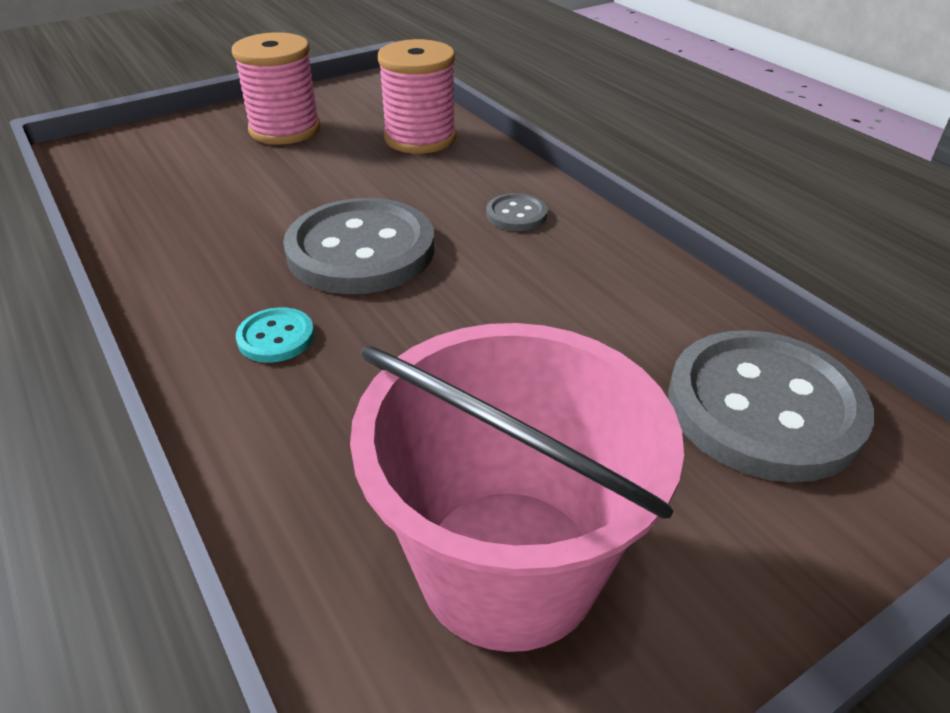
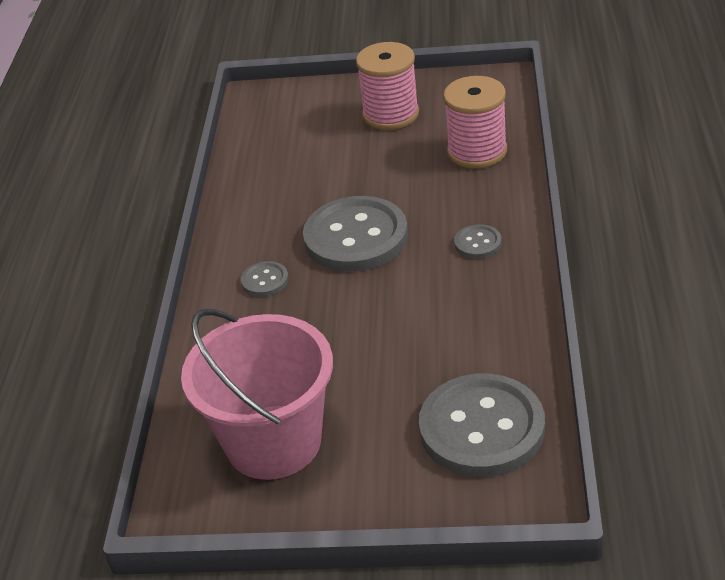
camera: 40 degrees right, 0 degrees up
turquoise button [236,307,314,363] -> grey button [241,261,289,297]

